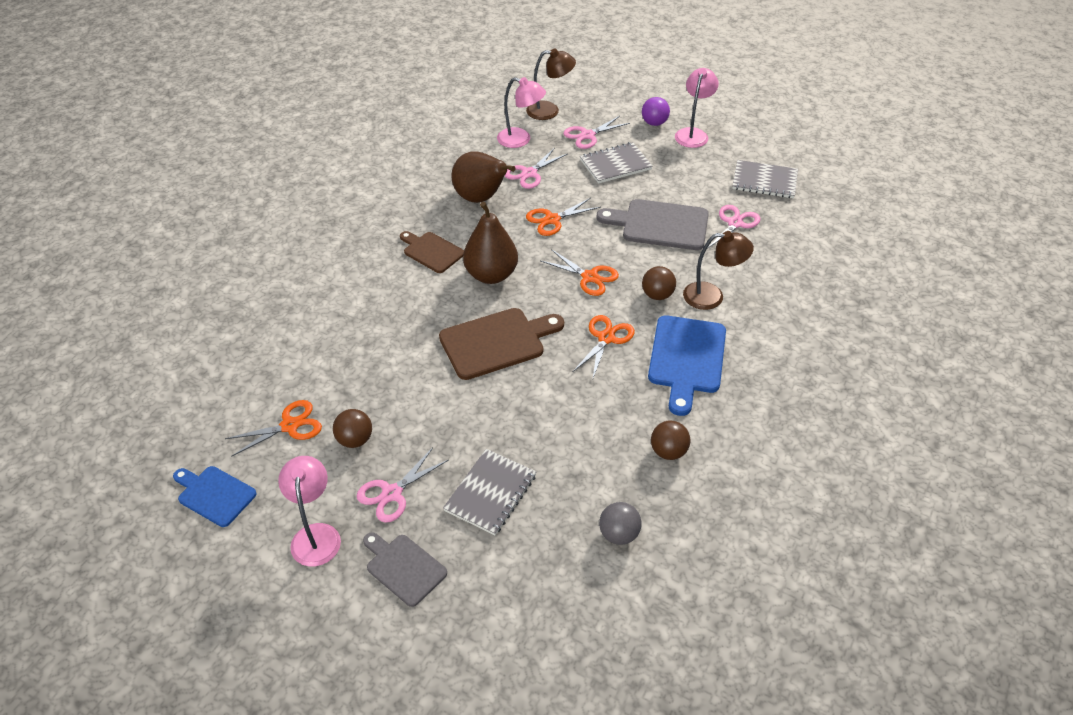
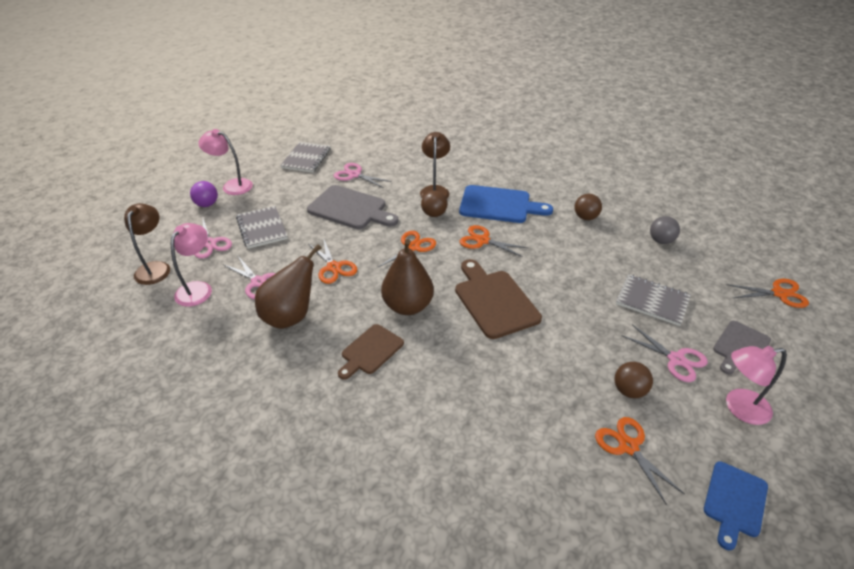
camera: 90 degrees left, 5 degrees down
grey cutting board [597,199,709,250] -> grey cutting board turned 75 degrees counterclockwise [307,185,399,229]
none -> orange scissors [727,279,809,308]

